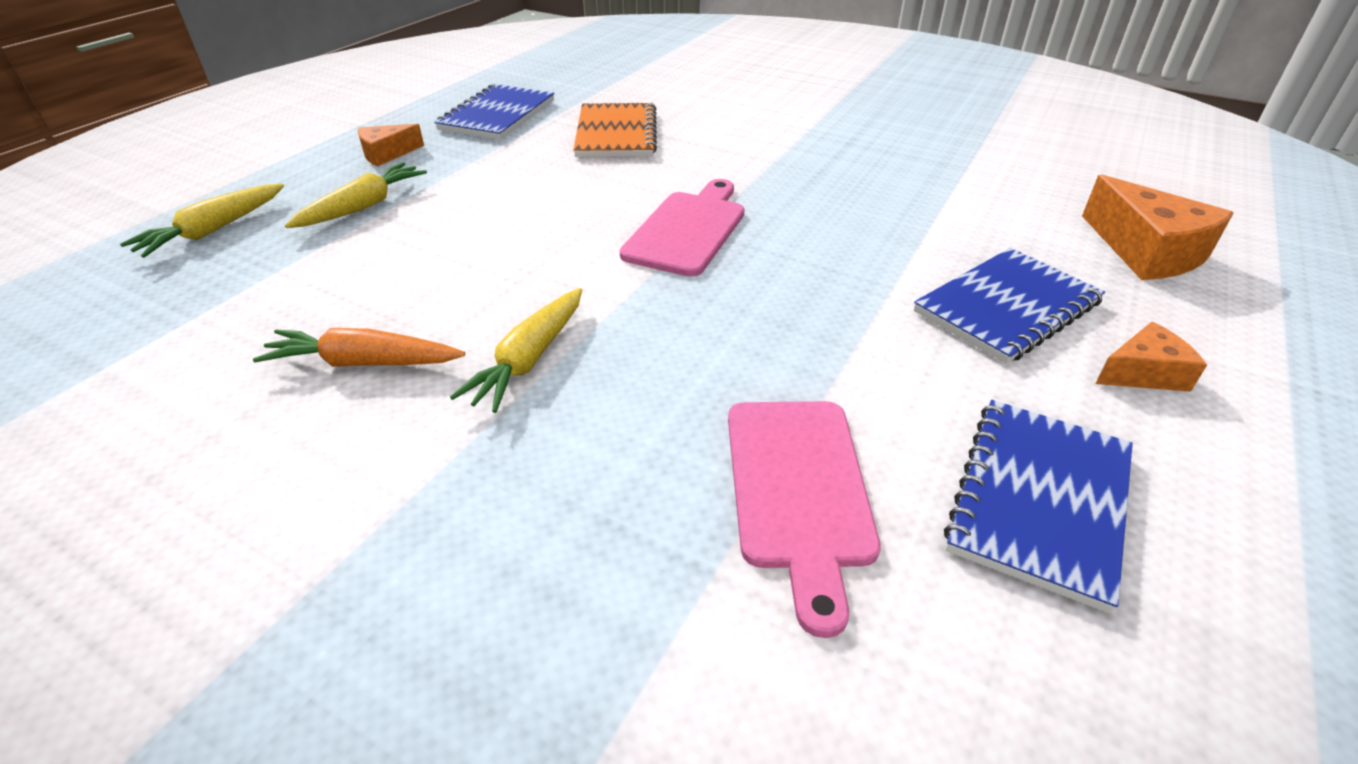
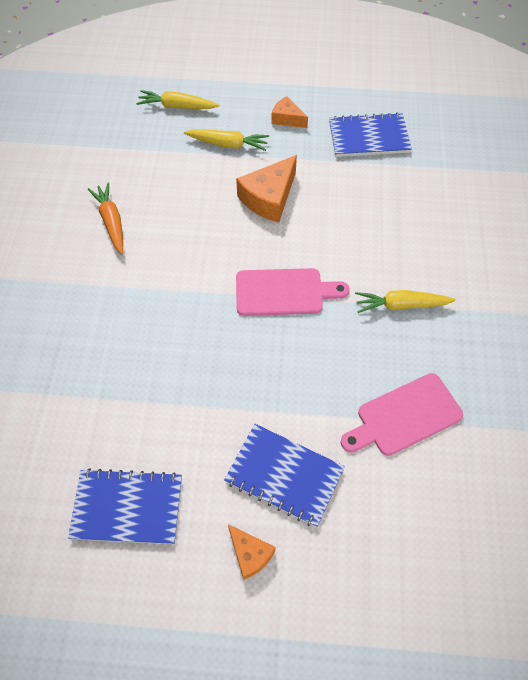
camera: 65 degrees right, 20 degrees up
yellow carrot [450,288,582,413] -> yellow carrot moved to [355,290,456,313]
orange notebook [573,103,657,157] -> none
pink cutting board [728,401,881,638] -> pink cutting board moved to [341,373,463,456]
orange cheese [1082,174,1233,280] -> orange cheese moved to [236,155,297,223]

